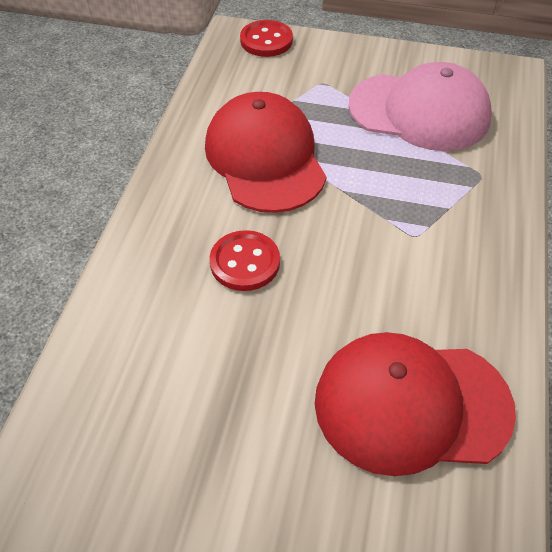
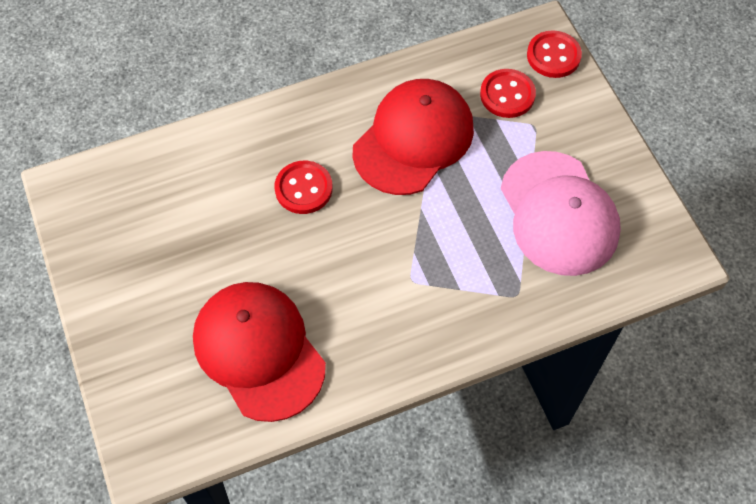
camera: 55 degrees right, 10 degrees up
none -> red button [480,69,536,118]

